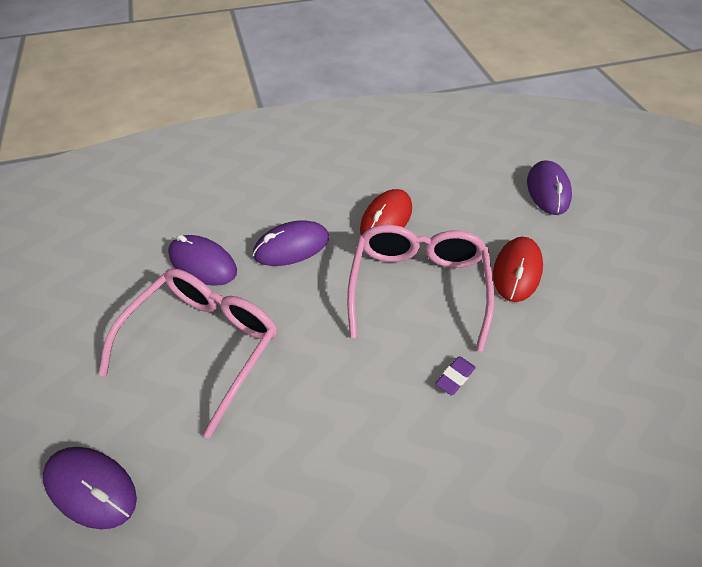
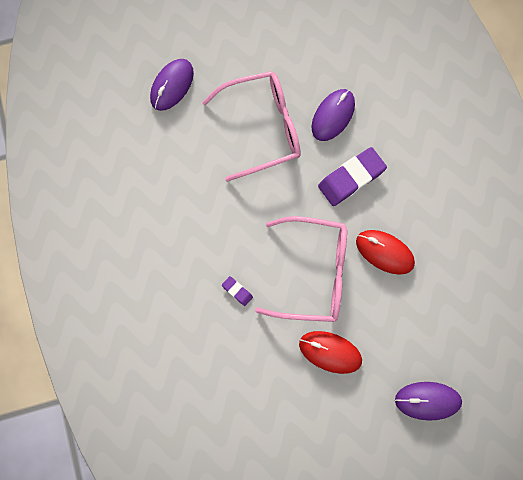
camera: 90 degrees right, 25 degrees up
pink glasses [98,268,277,438] -> pink glasses turned 45 degrees counterclockwise [202,71,301,182]
purple mouse [253,220,329,266] -> purple eraser [318,147,387,206]

